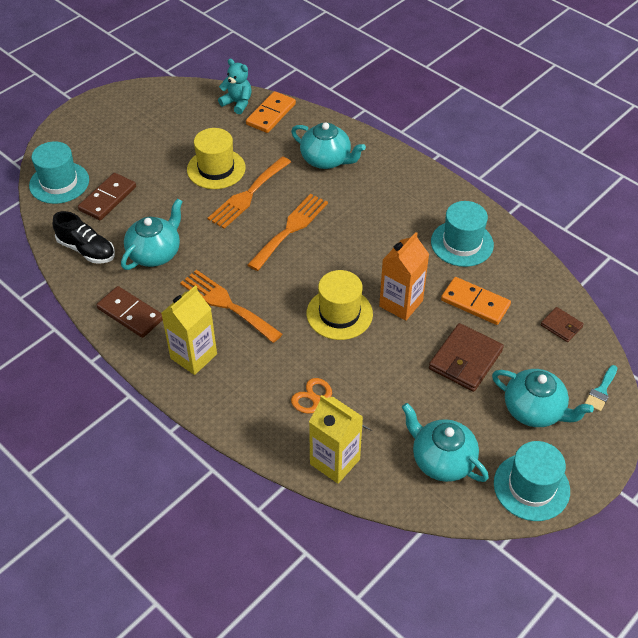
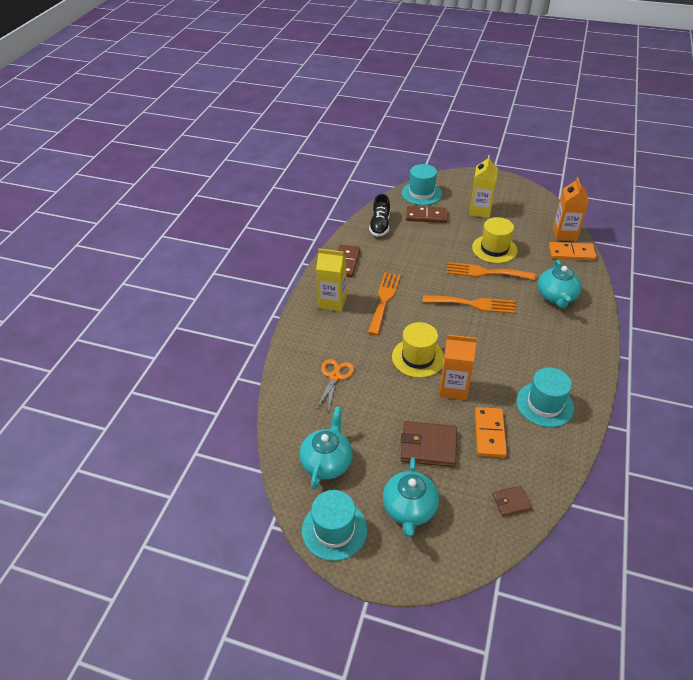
camera: 65 degrees right, 5 degrees down
turquoise teapot [121,198,183,270] -> none
turquoise teddy bear [218,58,252,114] -> orange carton [553,177,589,241]
yellow carton [309,395,363,484] -> yellow carton moved to [469,155,498,218]
brown wallet [541,307,584,342] -> brown wallet turned 60 degrees clockwise [492,486,532,517]
turquoise brush [584,365,617,412] -> none

